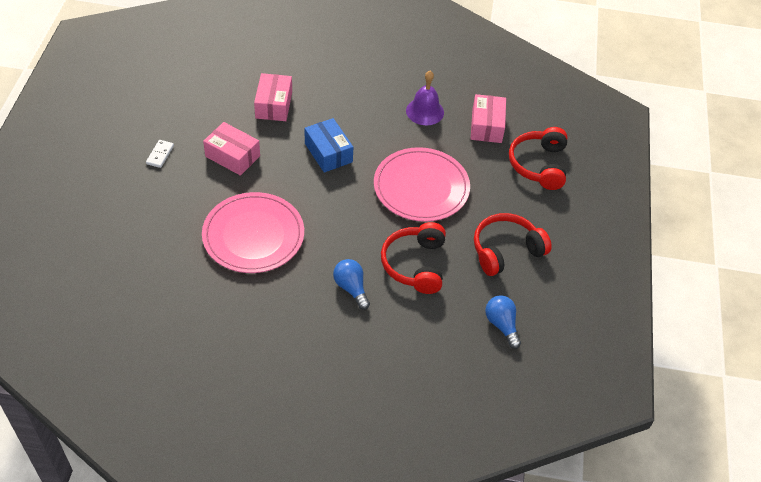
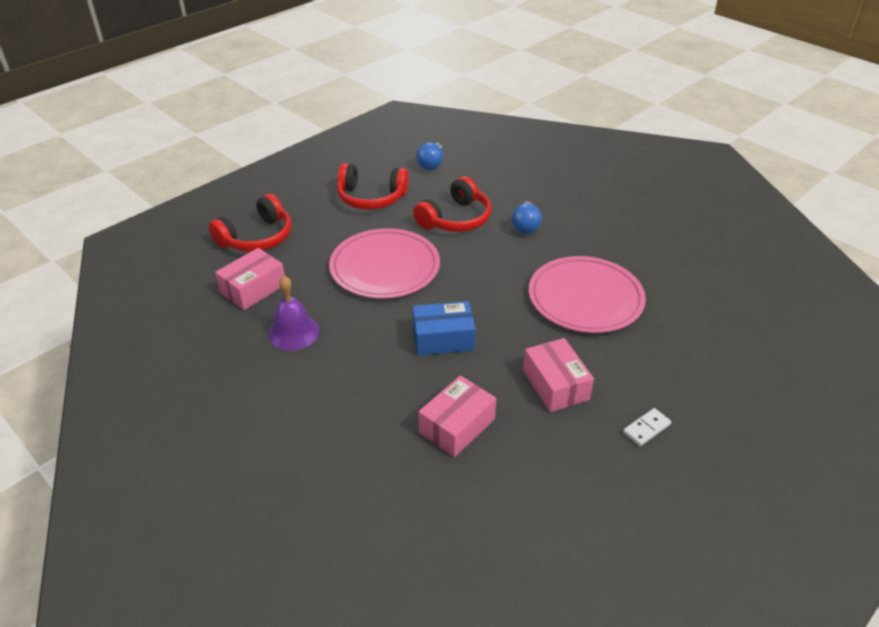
camera: 140 degrees left, 10 degrees down
blue box [305,118,353,173] -> blue box turned 75 degrees clockwise [413,301,476,356]

